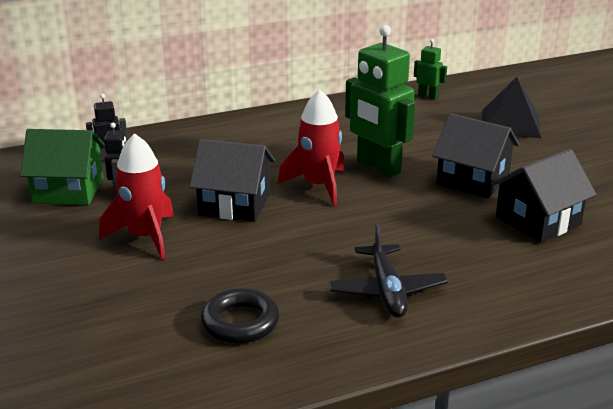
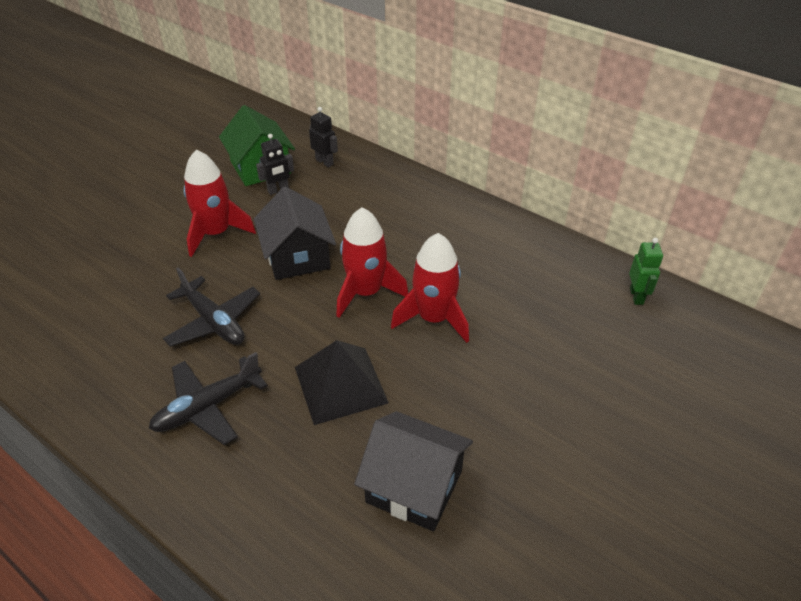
camera: 60 degrees right, 15 degrees up
black ring [201,288,279,344] -> none
green robot [345,25,415,178] -> red rocket [391,233,469,343]
black house [432,113,519,198] -> none
black pyramid [482,77,541,138] -> black pyramid moved to [295,340,389,425]
none -> black plane [163,268,260,347]

